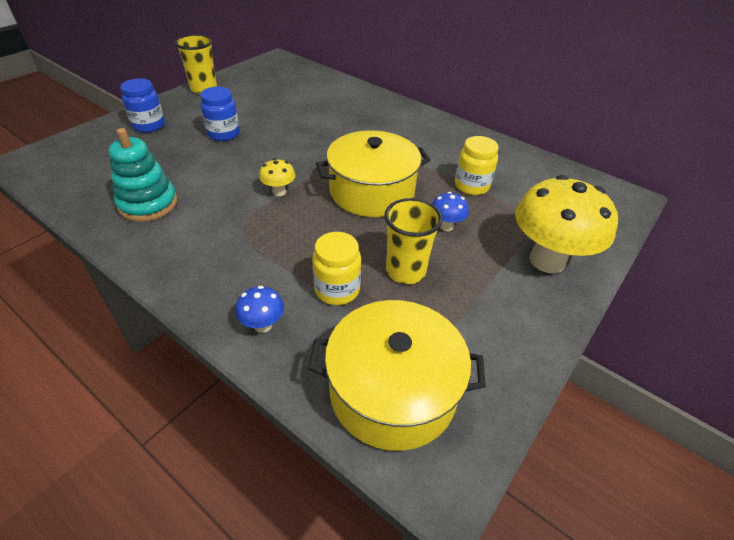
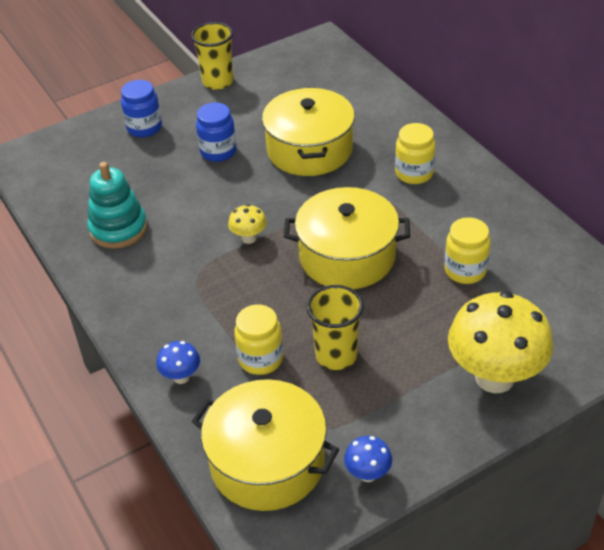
camera: 25 degrees right, 0 degrees up
blue mushroom [432,192,469,231] -> blue mushroom moved to [344,436,392,482]
none -> yellow pot [262,87,355,176]
none -> yellow jar [395,123,436,184]

